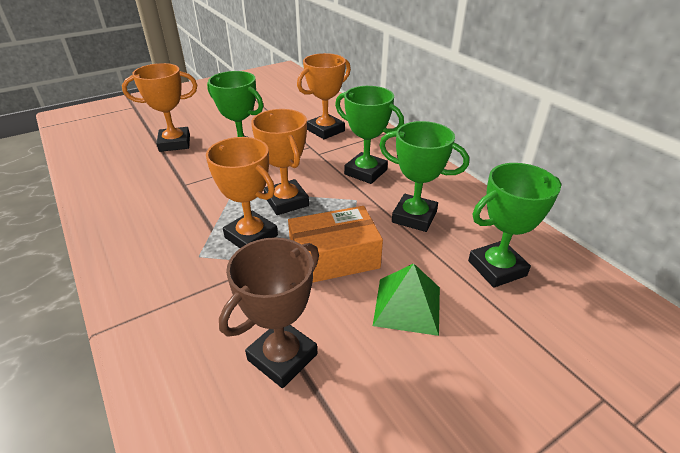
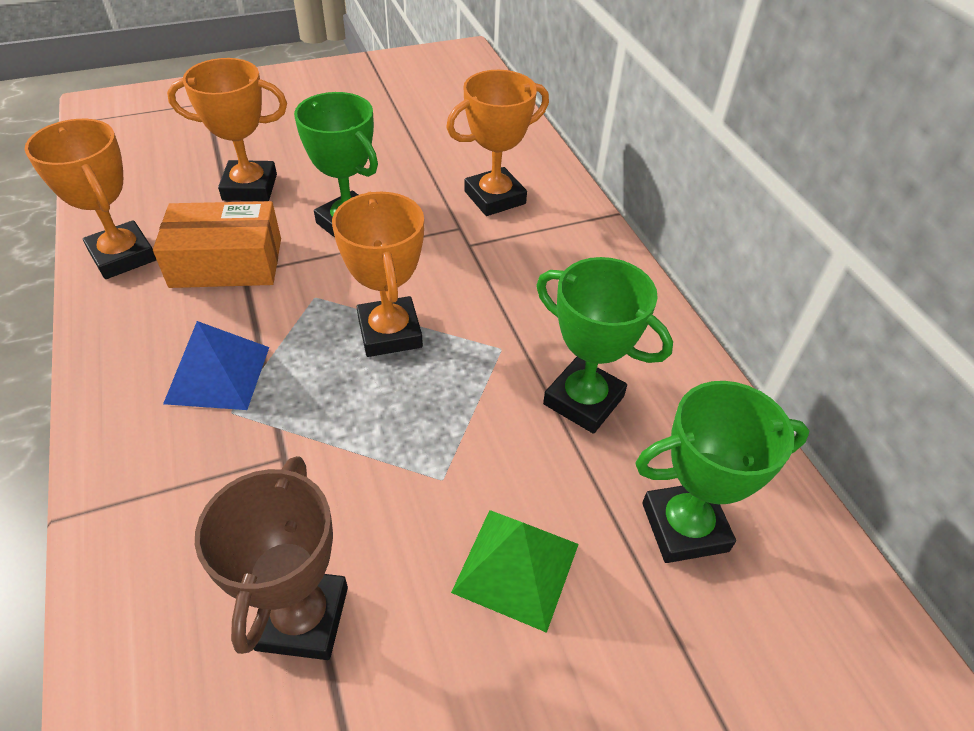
camera: 10 degrees right, 10 degrees up
orange trophy [206,137,278,248] -> orange trophy moved to [25,119,156,279]
brown trophy [219,237,319,388] -> brown trophy turned 45 degrees counterclockwise [195,456,348,660]
orange box [288,206,383,283] -> orange box moved to [153,201,281,288]
green trophy [335,86,404,184] -> none
none -> blue pyramid [163,321,269,410]

